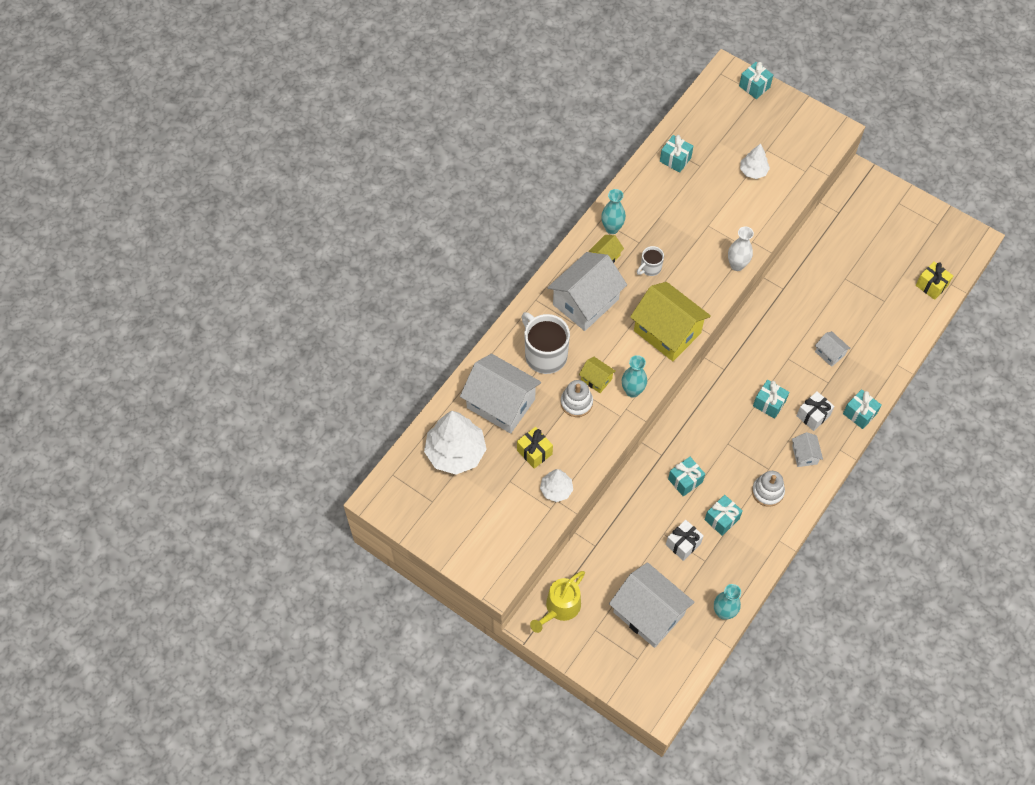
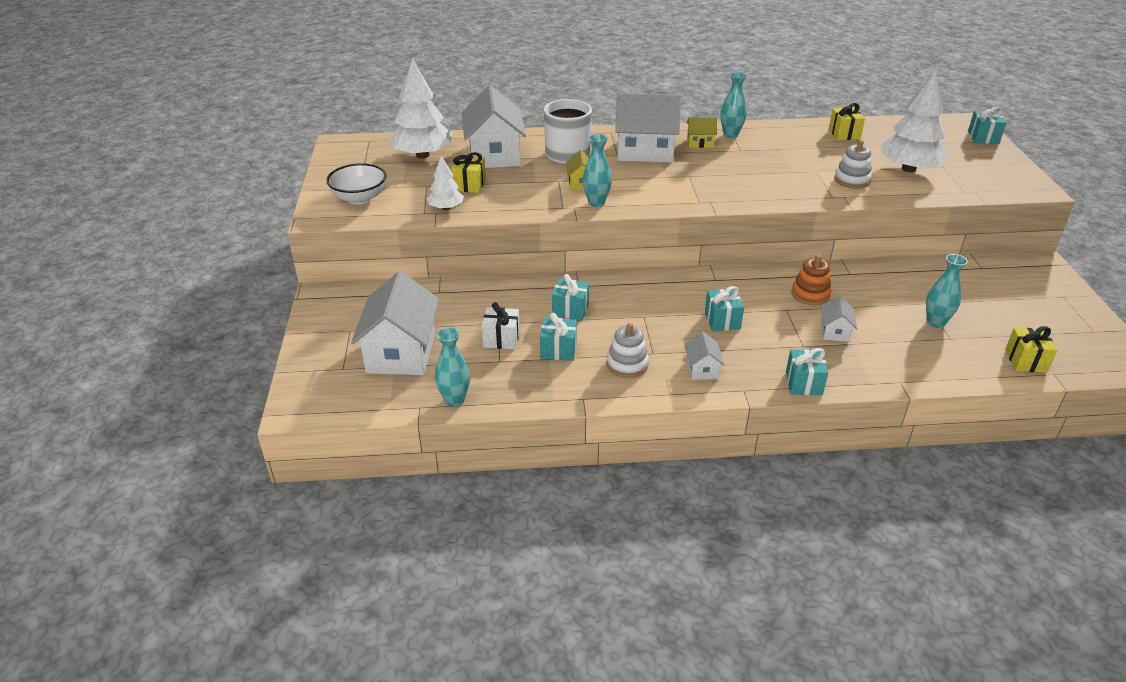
camera: 50 degrees right, 25 degrees down
yellow watering can [530,571,585,633] -> none
white stacking toy [561,380,593,417] -> white stacking toy moved to [834,140,872,189]
yellow house [630,282,711,361] -> none
white mug [637,246,664,276] -> none
turquoise gift [660,135,693,173] -> yellow gift [829,103,865,140]
white vase [728,226,754,271] -> none
white tree [740,143,770,179] -> white tree [881,70,948,172], size x1.88
white house [792,432,823,467] -> white house turned 45 degrees counterclockwise [684,331,725,380]
white gift [797,391,835,431] -> none
none -> white bowl [326,163,386,204]
none -> orange stacking toy [792,255,831,305]
none -> turquoise vase [926,254,968,328]

